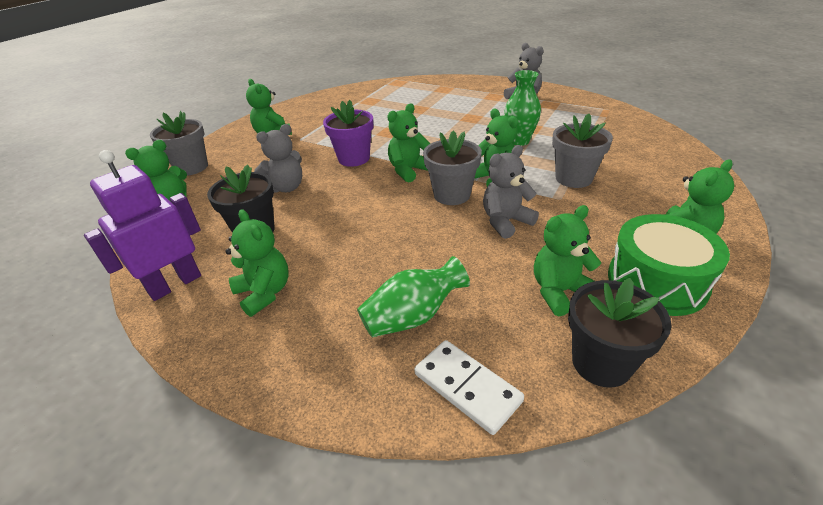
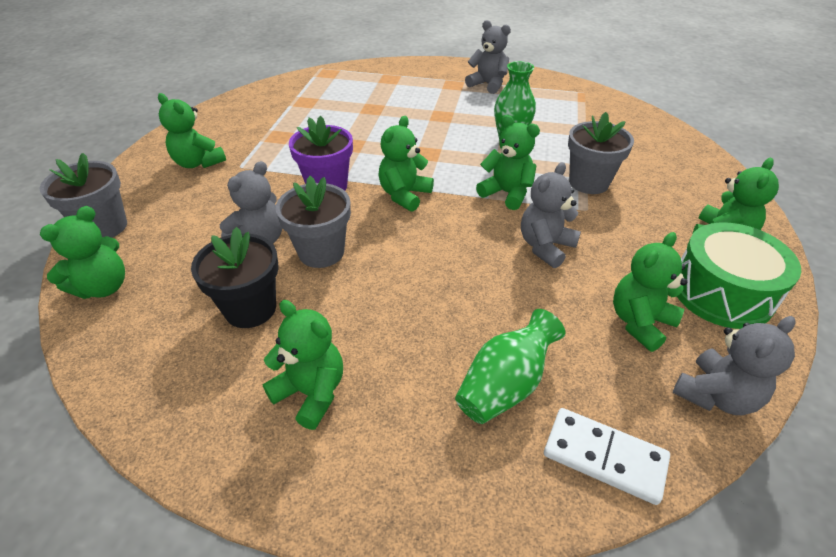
camera: 20 degrees left, 5 degrees up
purple robot [84,150,201,301] -> none
grey flower pot [423,130,482,205] -> grey flower pot moved to [276,176,351,268]
black flower pot [568,278,672,388] -> grey teddy bear [673,316,795,415]

